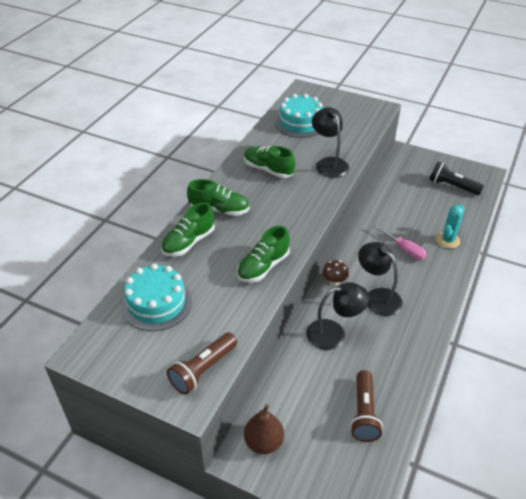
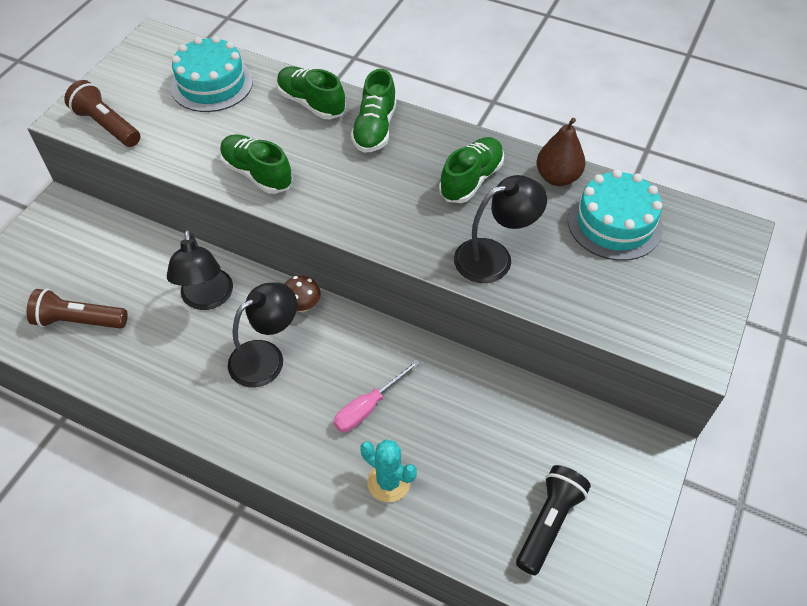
camera: 90 degrees right, 10 degrees up
brown pear [244,404,284,454] -> brown pear moved to [537,118,585,186]

